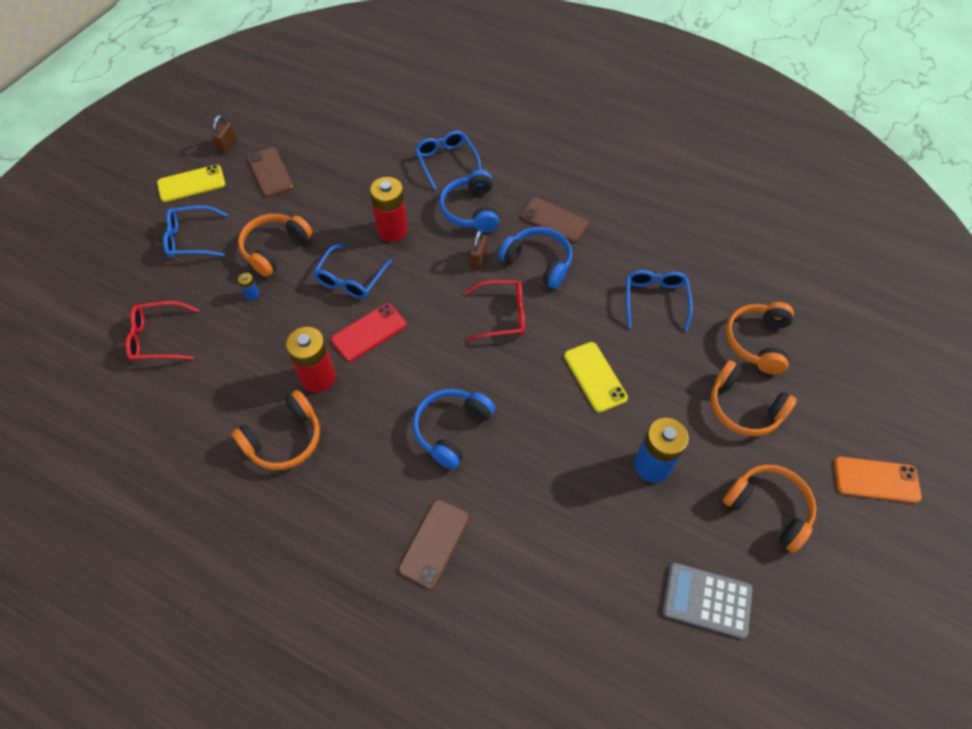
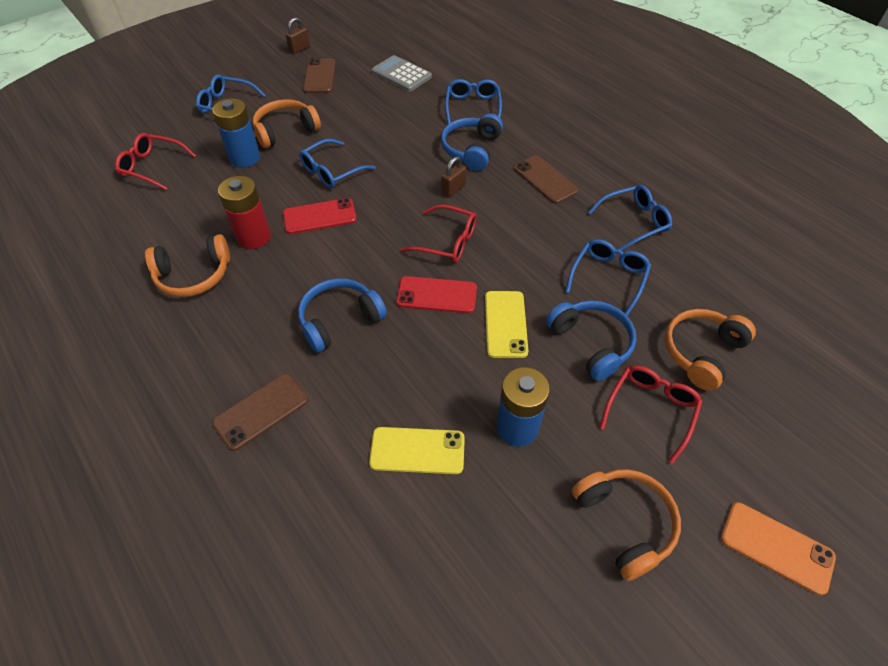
camera: 25 degrees right, 5 degrees down
yellow phone [157,165,225,202] -> yellow phone moved to [369,427,465,474]
blue battery [238,273,259,300] -> blue battery [212,98,260,168], size x2.32
red battery [370,177,408,242] -> none
blue headphones [498,227,573,289] -> blue headphones moved to [546,300,637,381]
grey calculator [663,563,753,639] -> grey calculator moved to [372,55,432,92]
orange headphones [710,360,797,436] -> red glasses [600,365,703,464]
none -> red phone [396,276,477,313]
none -> blue glasses [588,185,672,251]

